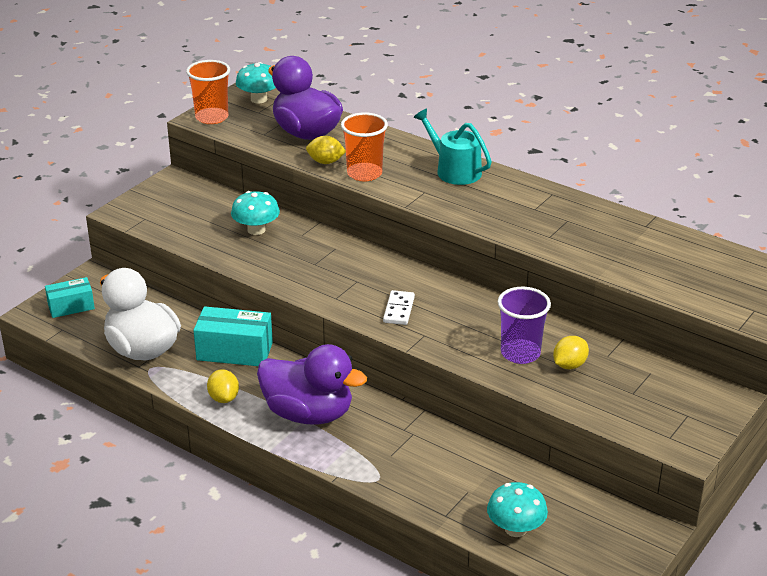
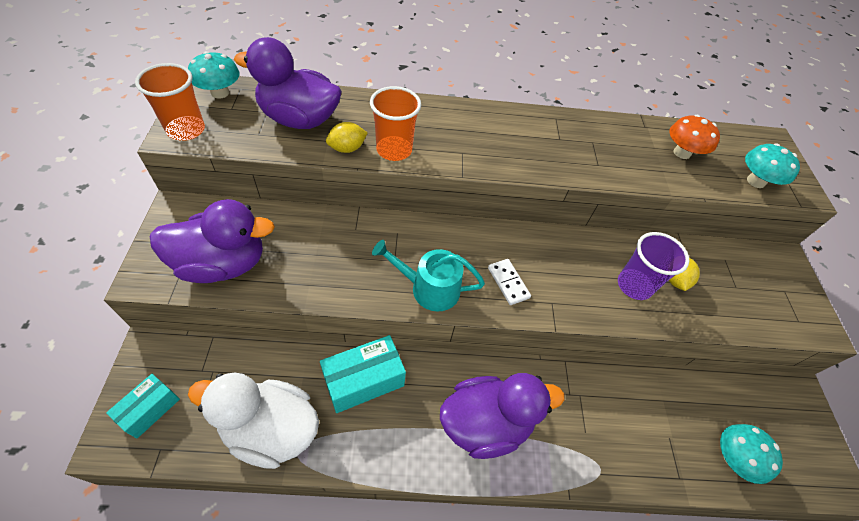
camera: 40 degrees left, 20 degrees up
yellow lemon [207,369,239,403] -> none
turquoise mushroom [231,191,280,235] -> turquoise mushroom moved to [745,143,800,188]
turquoise watering can [413,108,492,185] -> turquoise watering can moved to [372,240,485,312]
none -> purple duck [150,199,275,283]
none -> orange mushroom [669,115,720,159]

